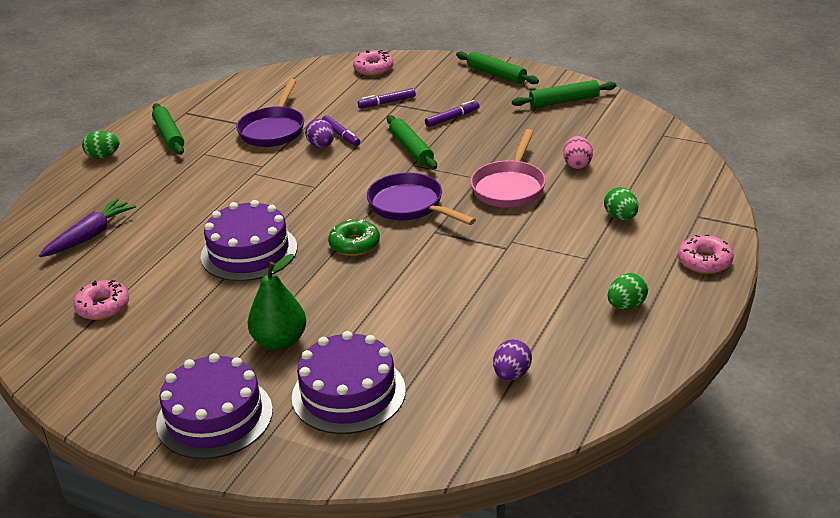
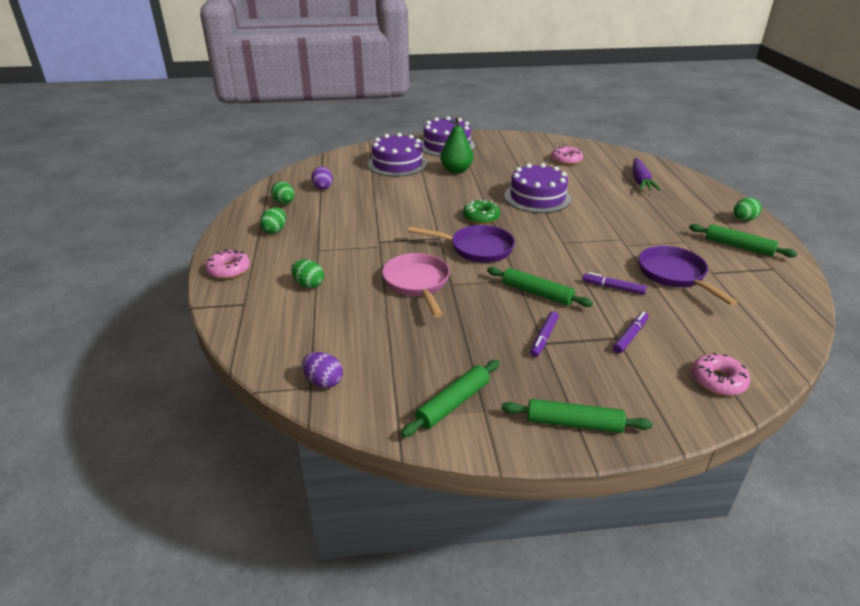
camera: 145 degrees right, 0 degrees up
purple egg [305,119,334,148] -> purple egg moved to [302,352,343,388]
pink egg [563,136,593,169] -> none
none -> green egg [271,181,295,204]

